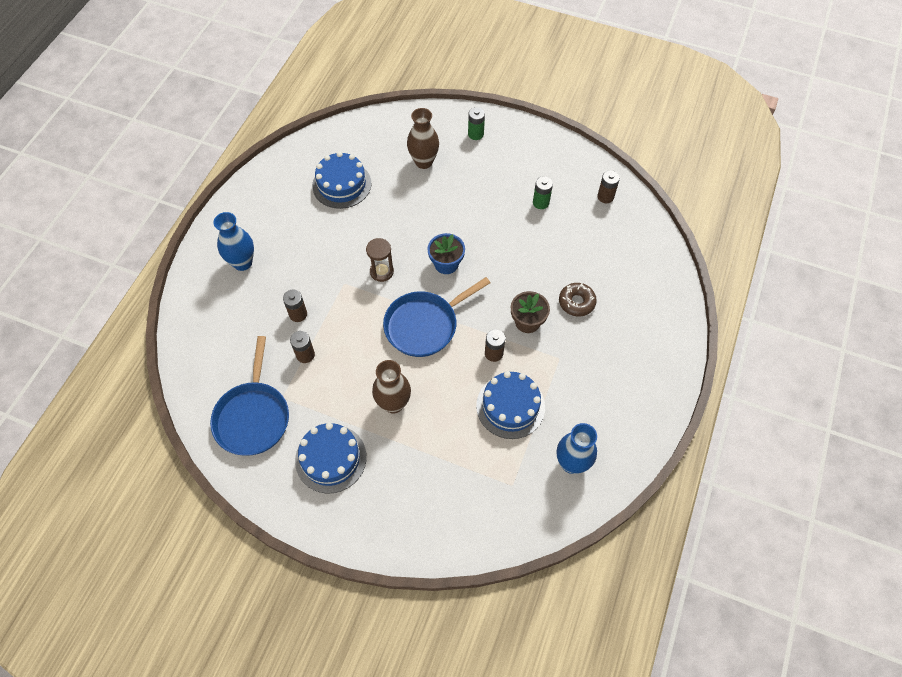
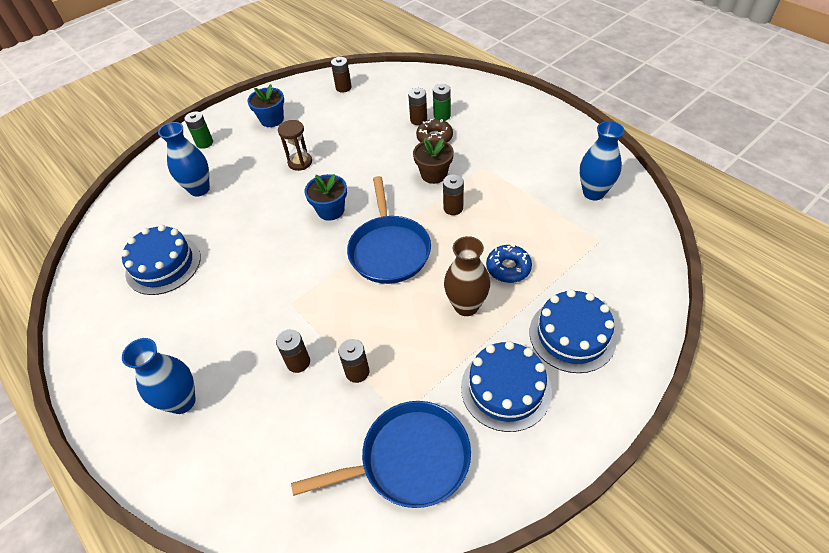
camera: 60 degrees left, 10 degrees down
blue pan [210,336,289,456] -> blue pan turned 45 degrees counterclockwise [291,401,471,508]
brown hourglass [366,238,394,282] -> brown hourglass moved to [278,120,312,171]
brown vase [407,108,439,169] -> blue vase [158,122,210,197]
blue cake [476,371,545,439] -> blue cake moved to [530,289,617,373]
green battery [533,176,553,209] -> green battery moved to [433,84,451,121]
none -> blue flower pot [247,84,284,127]
none -> brown battery [408,88,427,125]
none -> blue donut [486,244,532,283]

